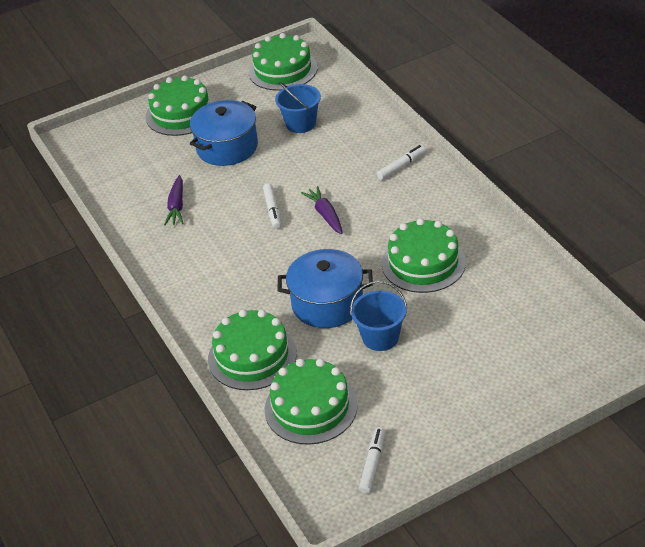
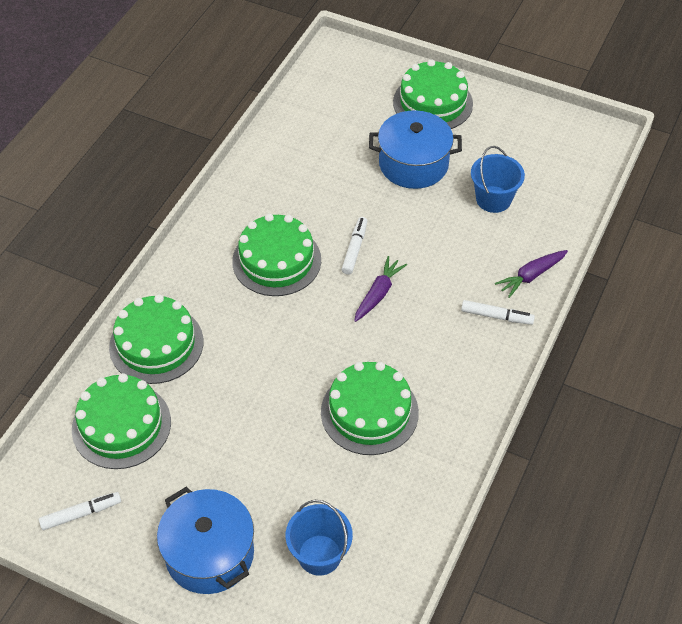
camera: 50 degrees right, 10 degrees up
purple carrot [164,175,184,226] -> purple carrot moved to [495,250,568,298]
green cake [249,33,318,91] -> green cake moved to [232,213,321,296]
white marker [263,183,281,229] -> white marker turned 150 degrees clockwise [341,217,367,275]
blue pot [277,249,373,328] -> blue pot moved to [157,487,254,594]
blue bucket [350,281,407,351] -> blue bucket moved to [286,500,353,576]

